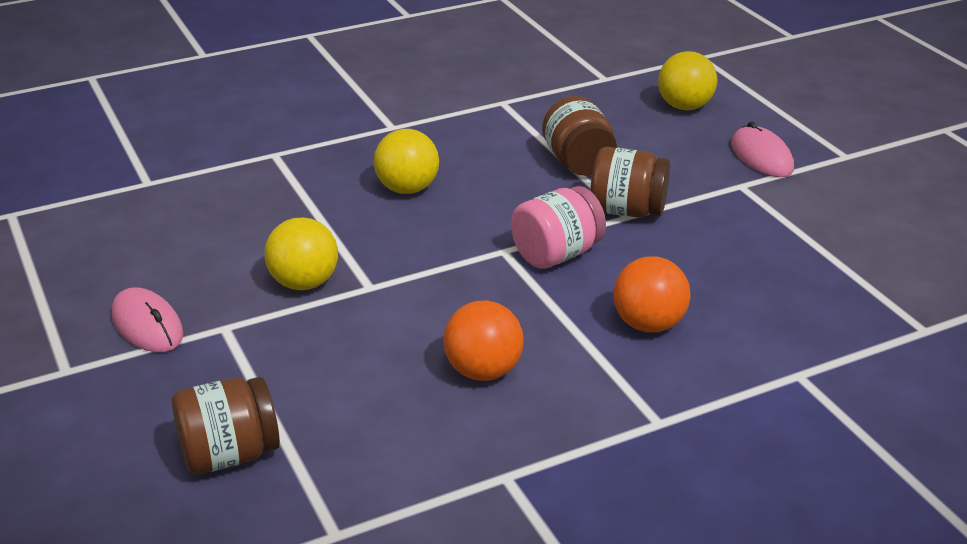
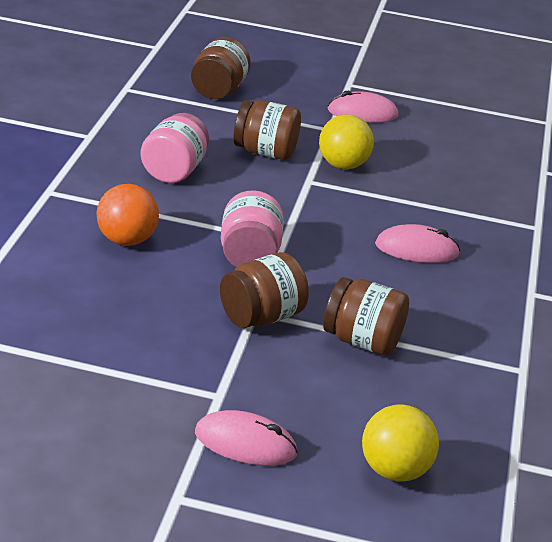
camera: 125 degrees right, 0 degrees up
yellow ball [374,129,439,194] -> pink mouse [375,224,460,263]
orange ball [443,301,524,381] -> pink jar [140,113,209,183]
none -> brown jar [234,100,301,160]

